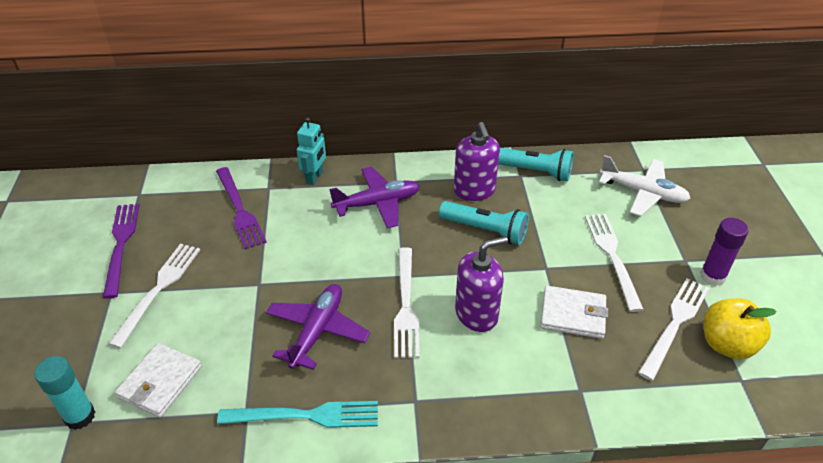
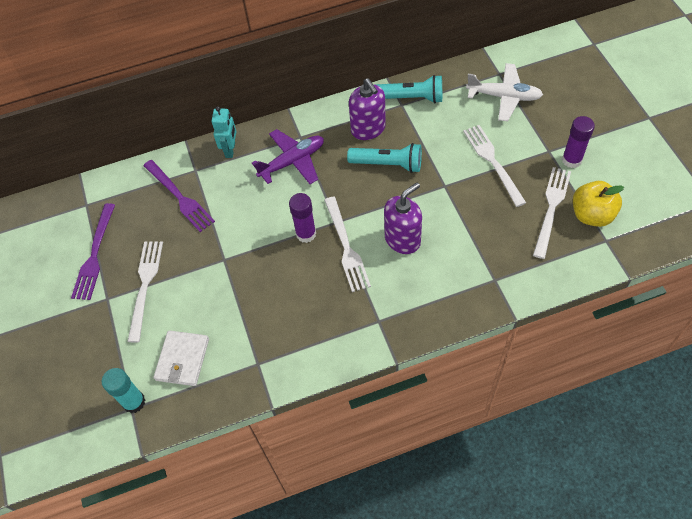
camera: 10 degrees left, 15 degrees up
purple fork [103,204,140,299] -> purple fork turned 150 degrees counterclockwise [71,203,115,300]
turquoise fork [217,401,378,428] -> none
purple plane [266,284,370,370] -> none
white wallet [540,286,608,339] -> none
none -> purple glue stick [289,193,316,243]

